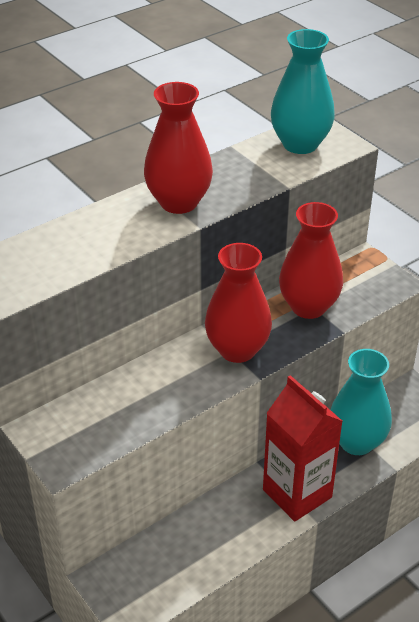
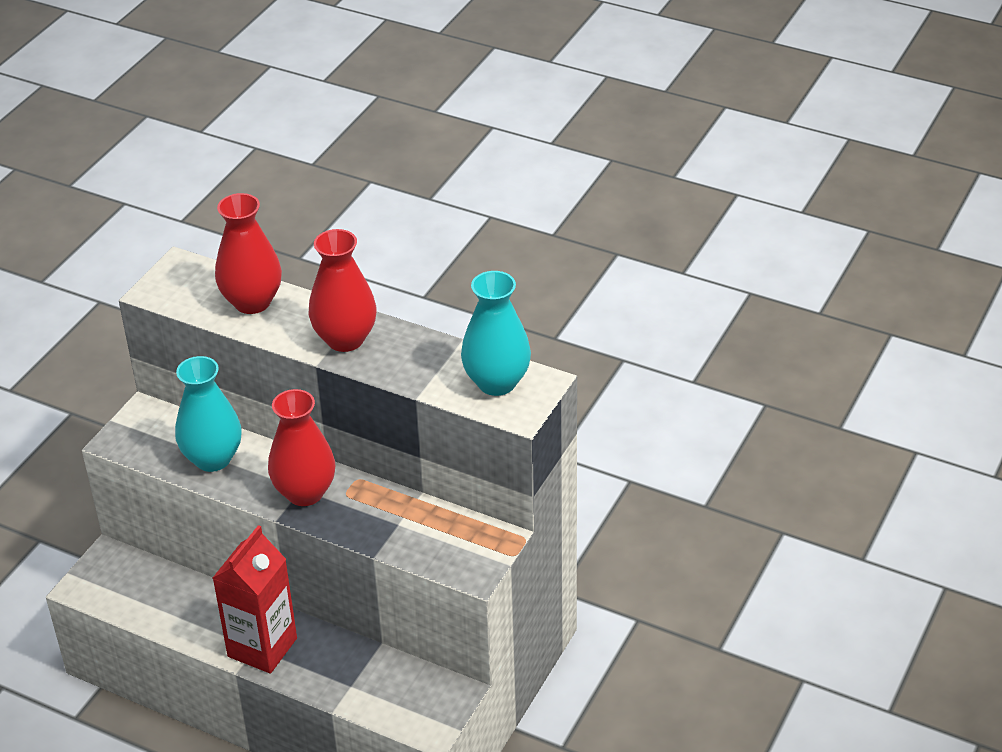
camera: 65 degrees right, 0 degrees up
red vase [279,202,343,319] -> red vase moved to [215,193,282,314]
turquoise vase [330,349,392,455] -> turquoise vase moved to [175,356,242,472]

